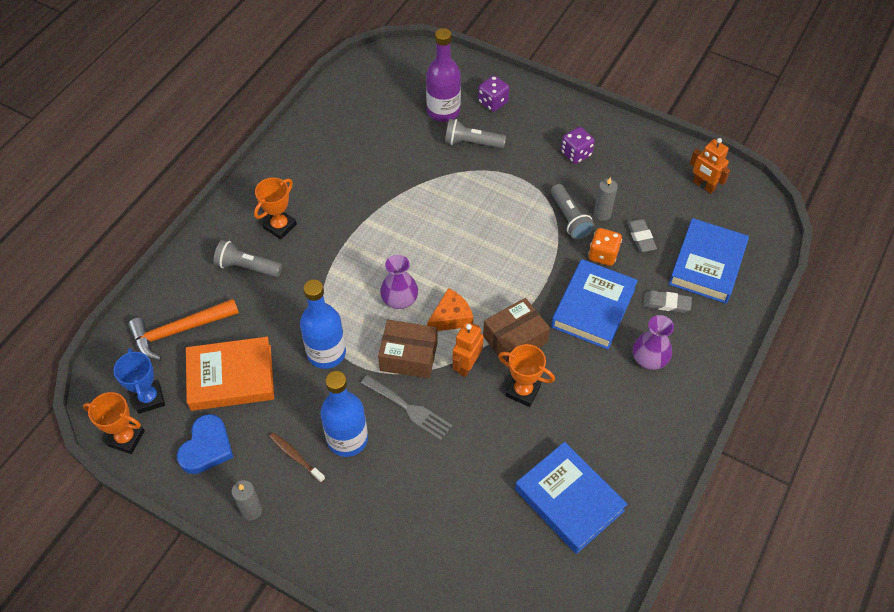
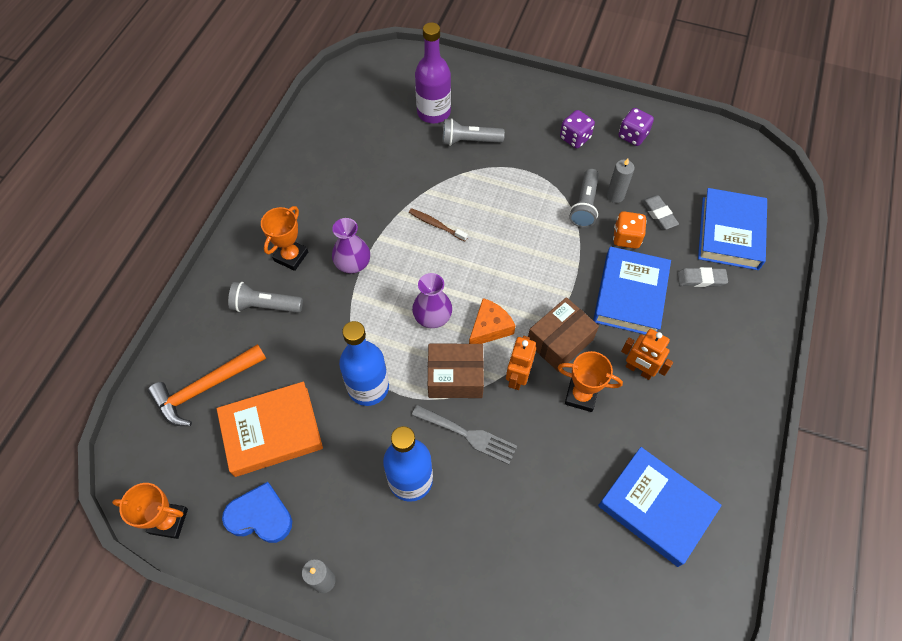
camera: 10 degrees left, 5 degrees up
blue trophy [114,348,165,414] -> none
blue heart [177,414,233,474] -> blue heart turned 90 degrees counterclockwise [222,482,292,543]
brown toothbrush [269,432,325,483] -> brown toothbrush moved to [409,208,468,242]
purple dice [478,76,510,112] -> purple dice moved to [619,108,654,146]
grey flashlight [551,184,595,240] -> grey flashlight turned 45 degrees clockwise [569,169,599,228]
purple vase [633,315,674,370] -> purple vase moved to [332,218,370,274]
orange robot [690,138,730,194] -> orange robot moved to [621,329,673,380]

